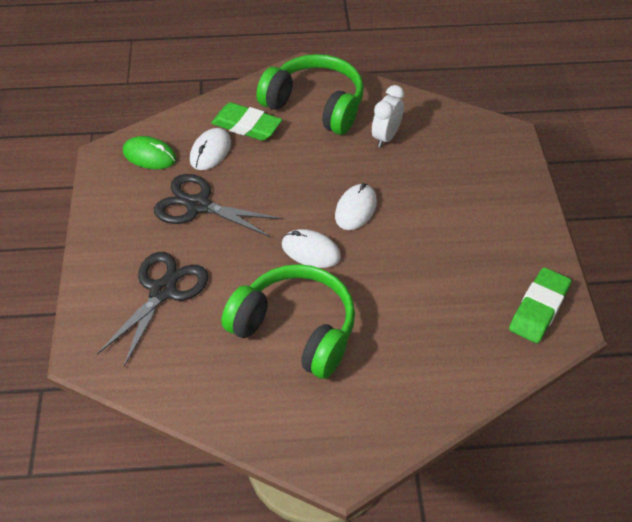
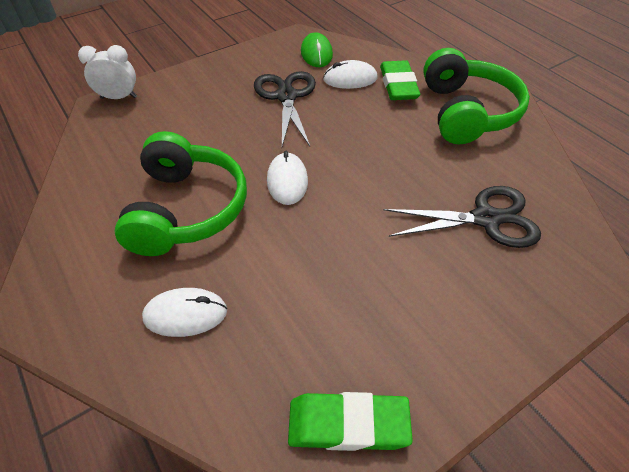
camera: 60 degrees right, 0 degrees up
black scissors [97,252,208,367] -> black scissors moved to [384,186,541,248]
white mouse [335,183,377,230] -> white mouse moved to [142,288,227,337]
white clock [372,85,404,148] -> white clock moved to [78,45,137,99]

